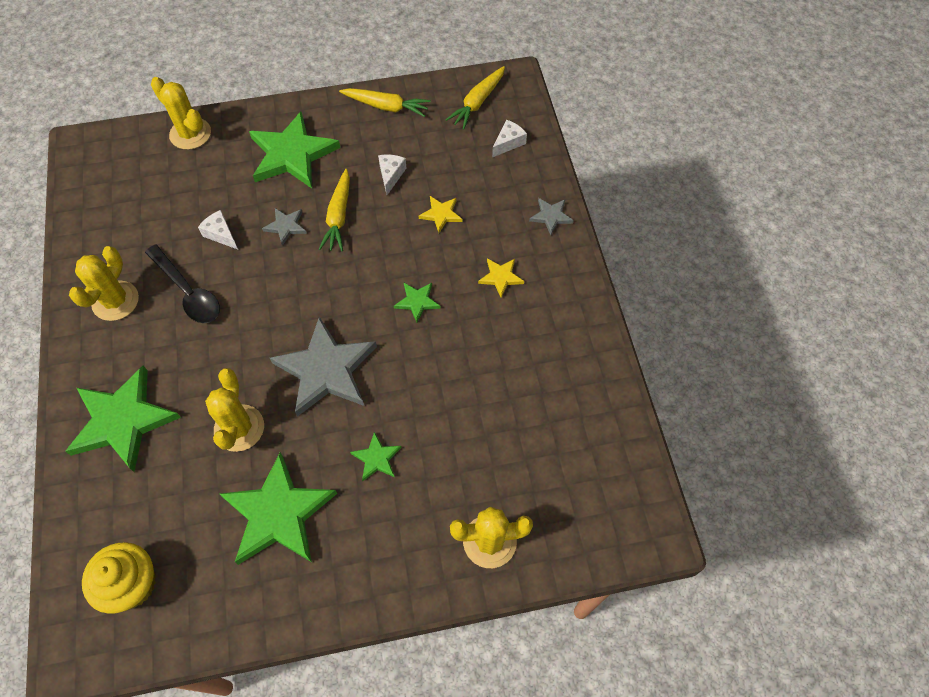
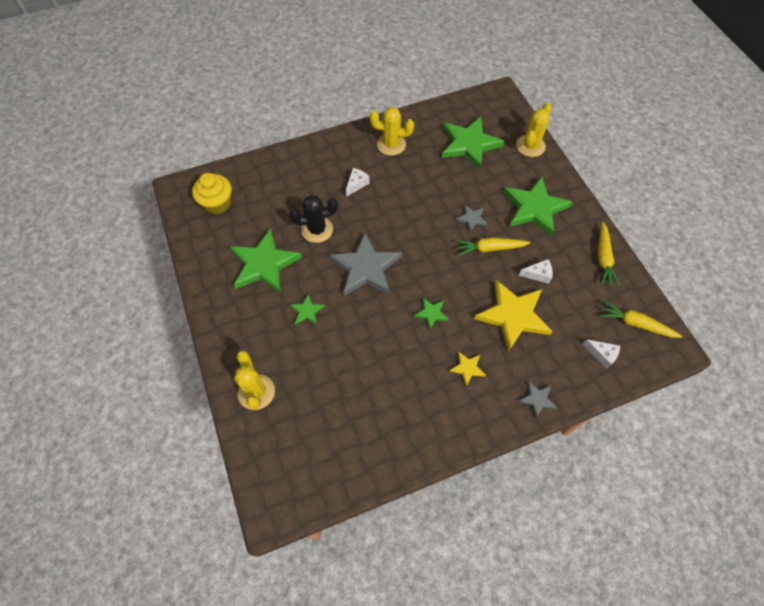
camera: 80 degrees right, 0 degrees up
green star [65,366,181,472] -> green star moved to [442,116,505,170]
black spoon [145,244,220,323] -> none
white cheese [198,210,238,249] -> white cheese moved to [346,168,370,197]
yellow cactus [205,368,264,452] -> black cactus [289,195,338,243]
yellow star [419,196,462,233] -> yellow star [474,280,553,352], size x2.19

